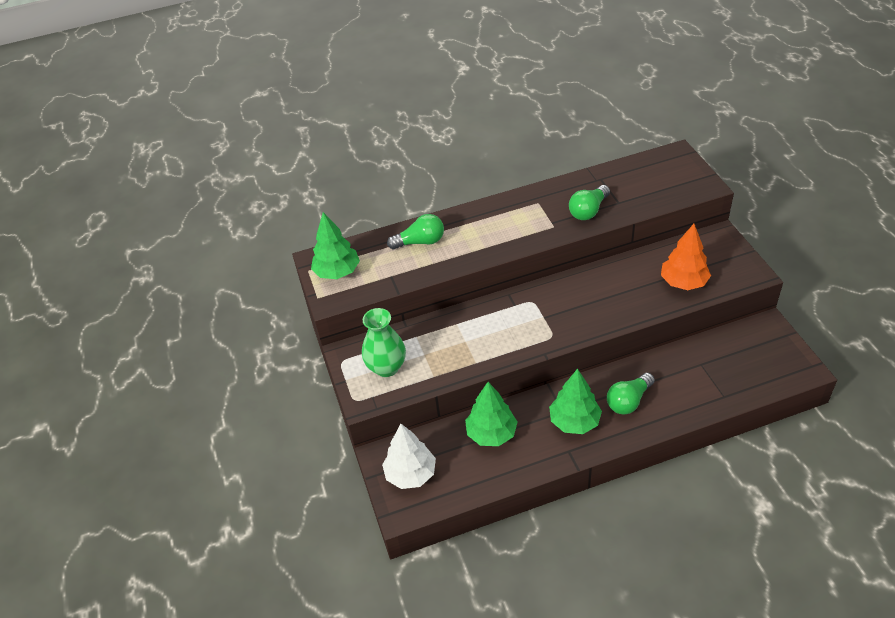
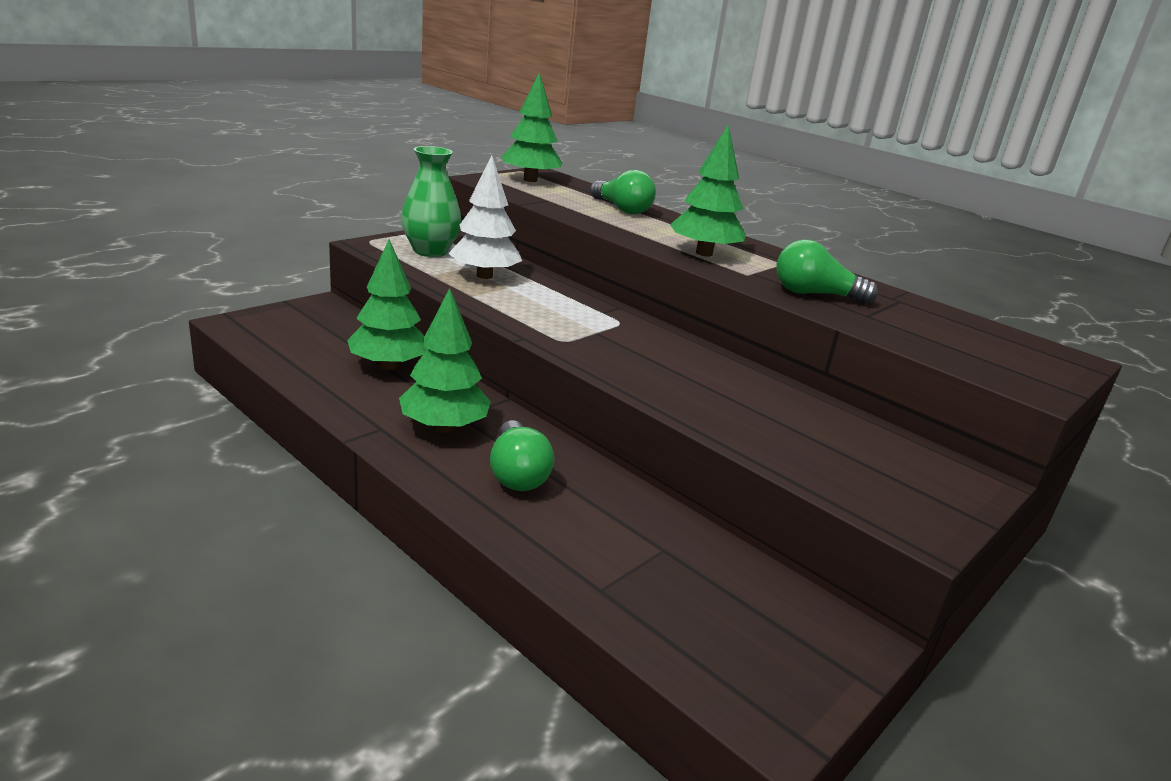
camera: 55 degrees right, 20 degrees down
white tree [382,424,436,489] -> white tree moved to [448,155,522,279]
green light bulb [607,373,655,415] -> green light bulb turned 120 degrees counterclockwise [490,420,554,491]
orange tree [661,224,711,290] -> none
none -> green tree [670,124,746,257]

